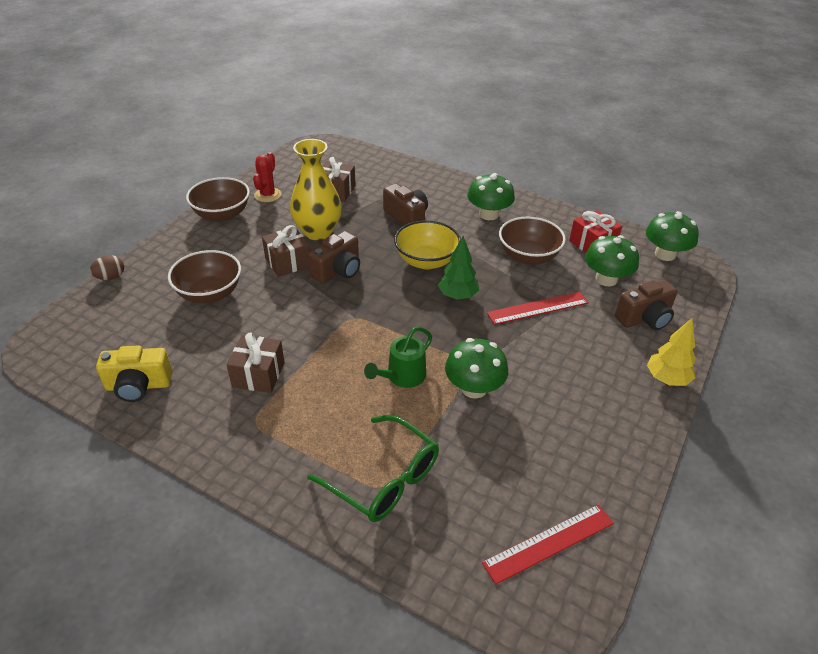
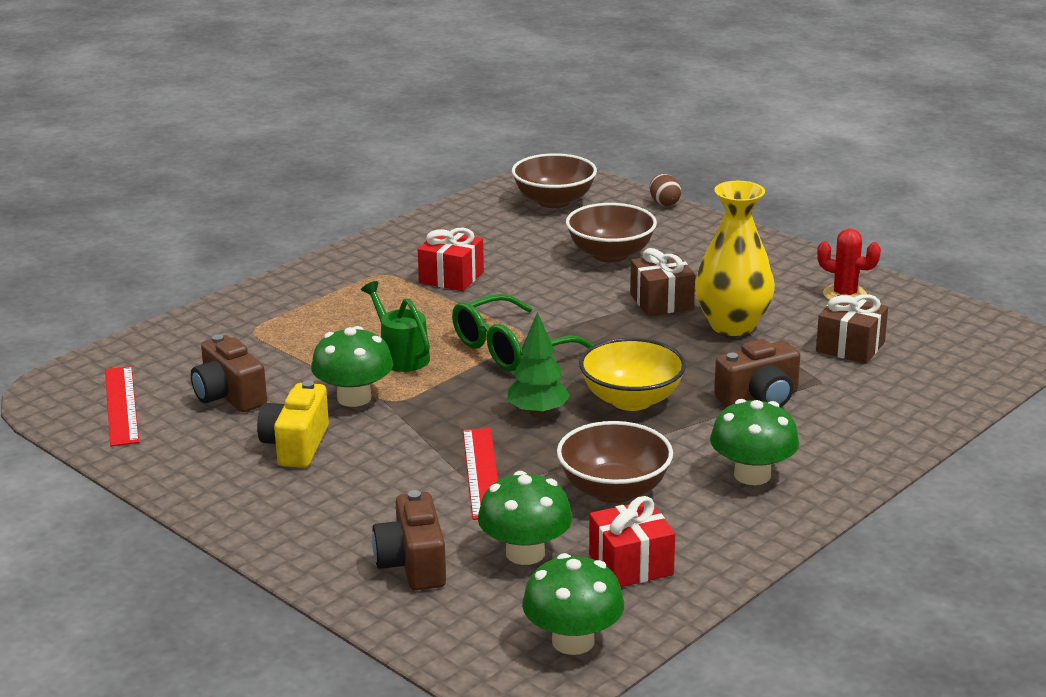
camera: 105 degrees right, 15 degrees down
yellow camera [96,345,172,402] -> yellow camera moved to [257,380,329,468]
brown bowl [186,177,250,222] -> brown bowl moved to [512,153,597,208]
brown gift [227,332,285,393] -> red gift [418,228,484,291]
green glasses [307,415,439,522] -> green glasses moved to [452,294,594,371]
brown camera [308,231,360,283] -> brown camera moved to [191,334,267,412]
yellow tree [647,318,696,386] -> none

